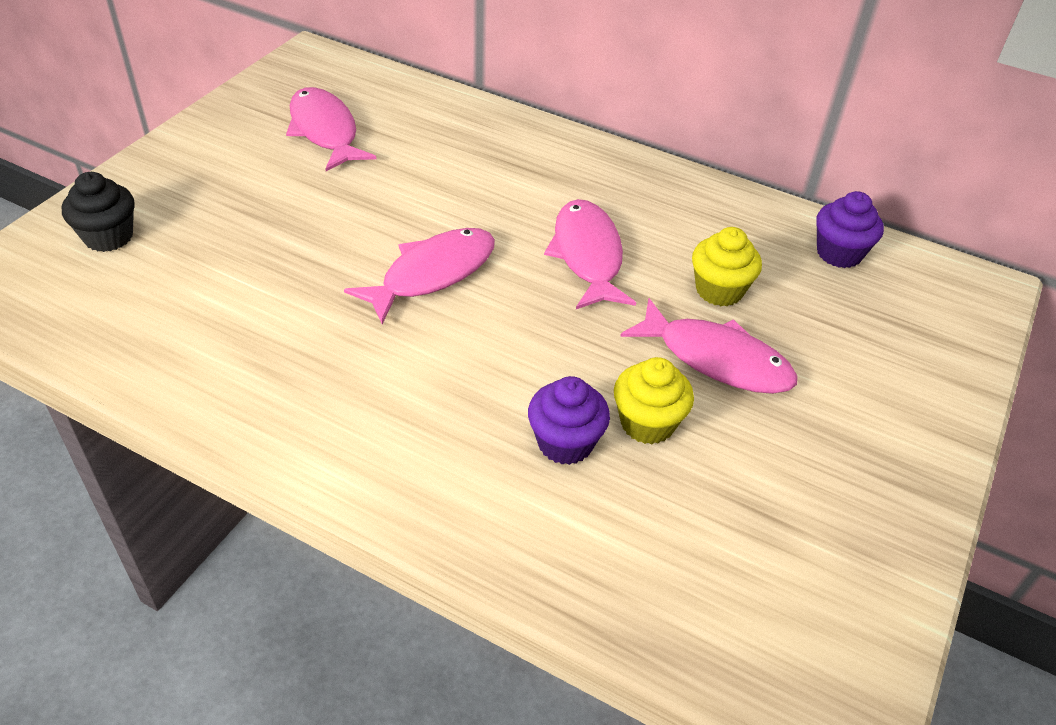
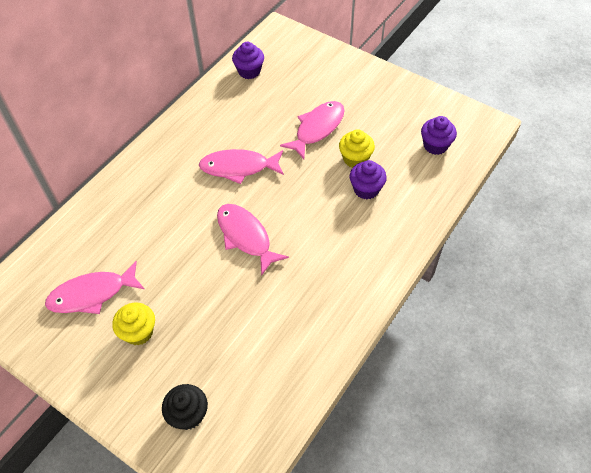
camera: 80 degrees left, 10 degrees up
yellow cupcake [692,227,762,306] -> yellow cupcake moved to [112,303,155,345]
none -> purple cupcake [421,116,457,155]

